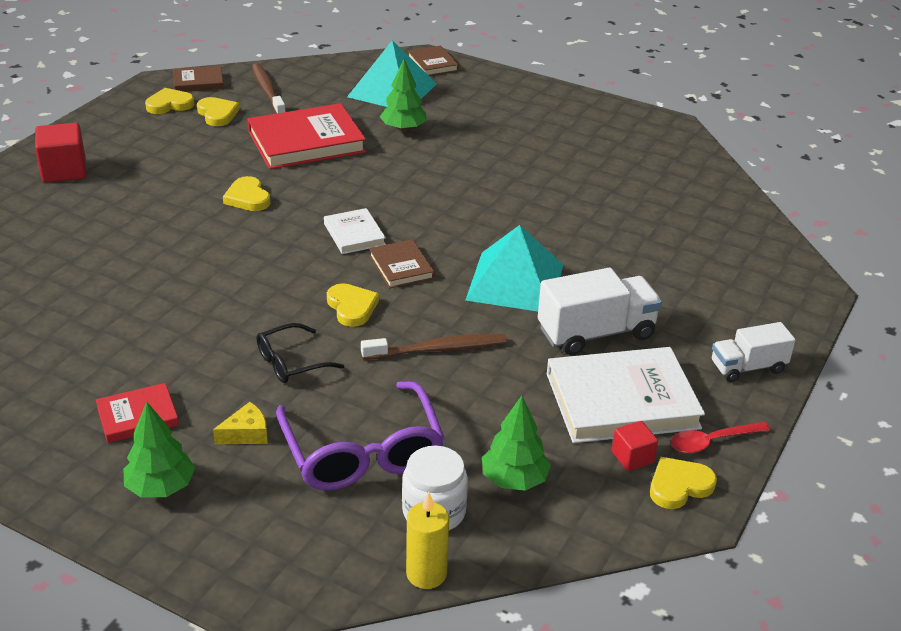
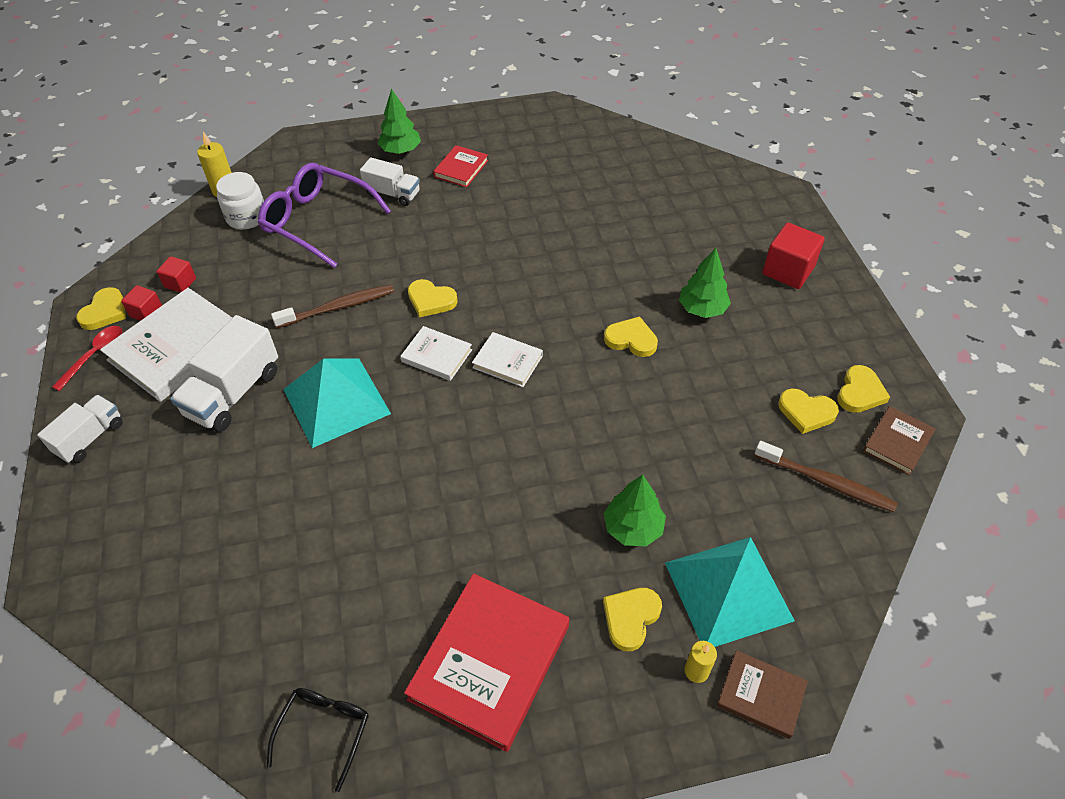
camera: 140 degrees right, 15 degrees up
yellow cheese [213,402,268,444] -> white truck [360,157,420,206]
red book [247,103,366,169] -> red book moved to [404,574,569,752]
black glasses [257,323,344,383] -> black glasses moved to [267,688,369,792]
brown toothbrush [361,334,507,360] -> brown toothbrush turned 150 degrees counterclockwise [271,284,394,328]
brown book [369,239,434,288] -> white book [400,326,472,381]
green tree [482,396,551,491] -> green tree moved to [679,248,731,318]
none -> red cube [157,256,196,293]
none -> yellow heart [603,588,662,651]
none -> yellow candle [684,641,717,683]

